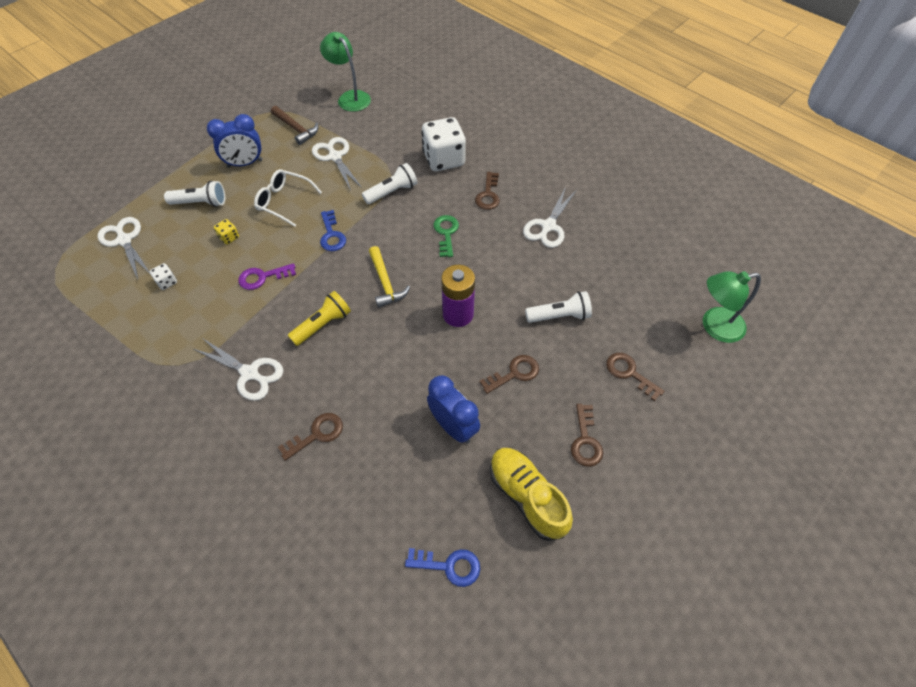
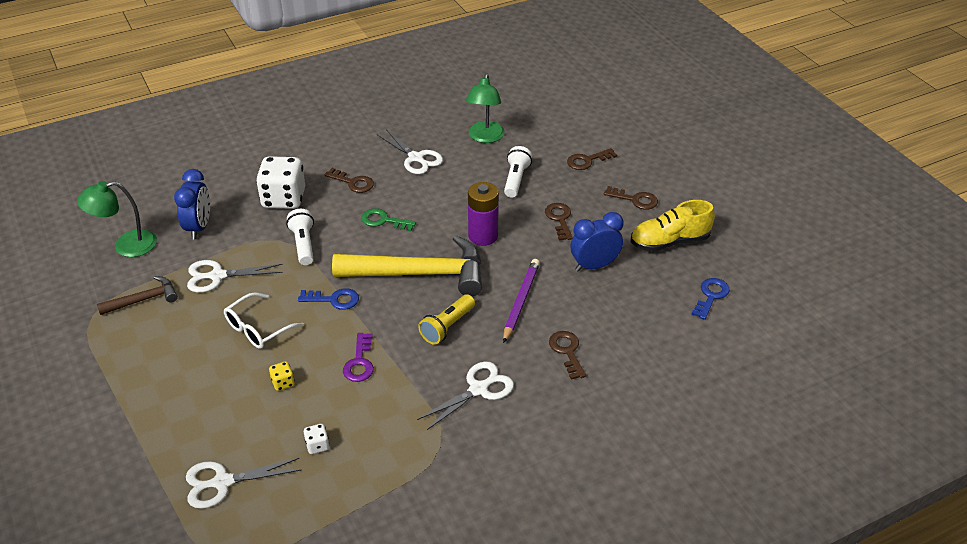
camera: 70 degrees left, 15 degrees down
white flashlight [164,181,225,207] -> none
blue clock [207,114,263,168] -> blue clock moved to [174,169,210,239]
yellow flashlight [288,291,351,346] -> yellow flashlight turned 120 degrees counterclockwise [418,294,475,345]
yellow hammer [369,246,410,308] -> yellow hammer [332,235,482,296], size x2.03
green lamp [703,271,761,343] -> green lamp moved to [466,73,505,143]
none -> purple pencil [503,259,540,343]

